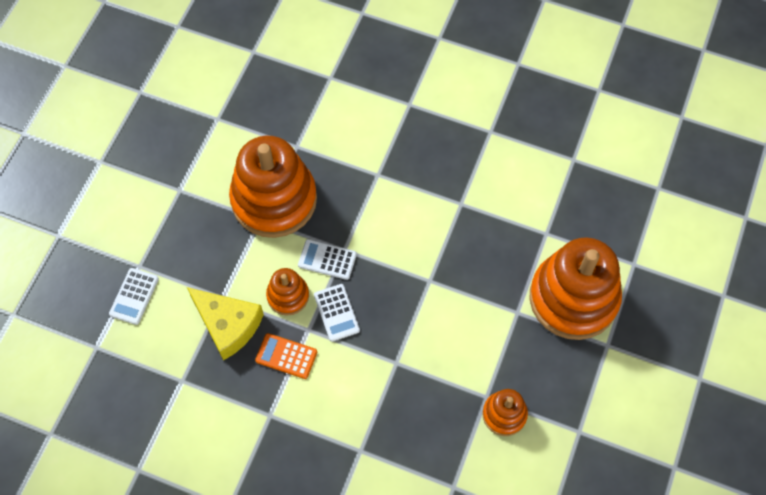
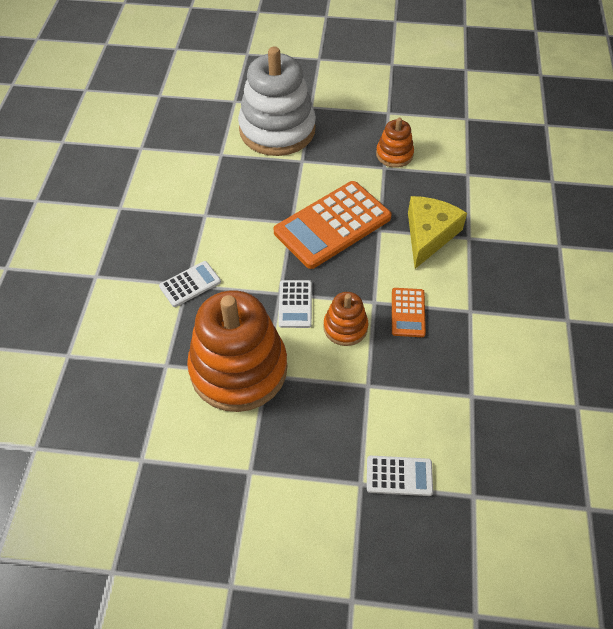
camera: 105 degrees left, 10 degrees down
yellow cheese [187,287,264,361] -> yellow cheese moved to [408,196,467,269]
white calculator [314,284,360,342] -> white calculator moved to [159,261,221,307]
orange stacking toy [529,237,622,340] -> white stacking toy [238,46,316,156]
none -> orange calculator [273,181,392,269]

